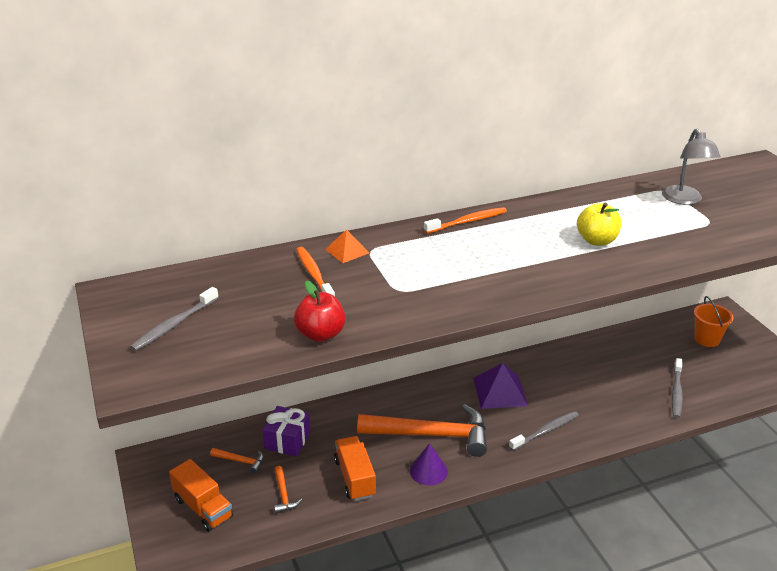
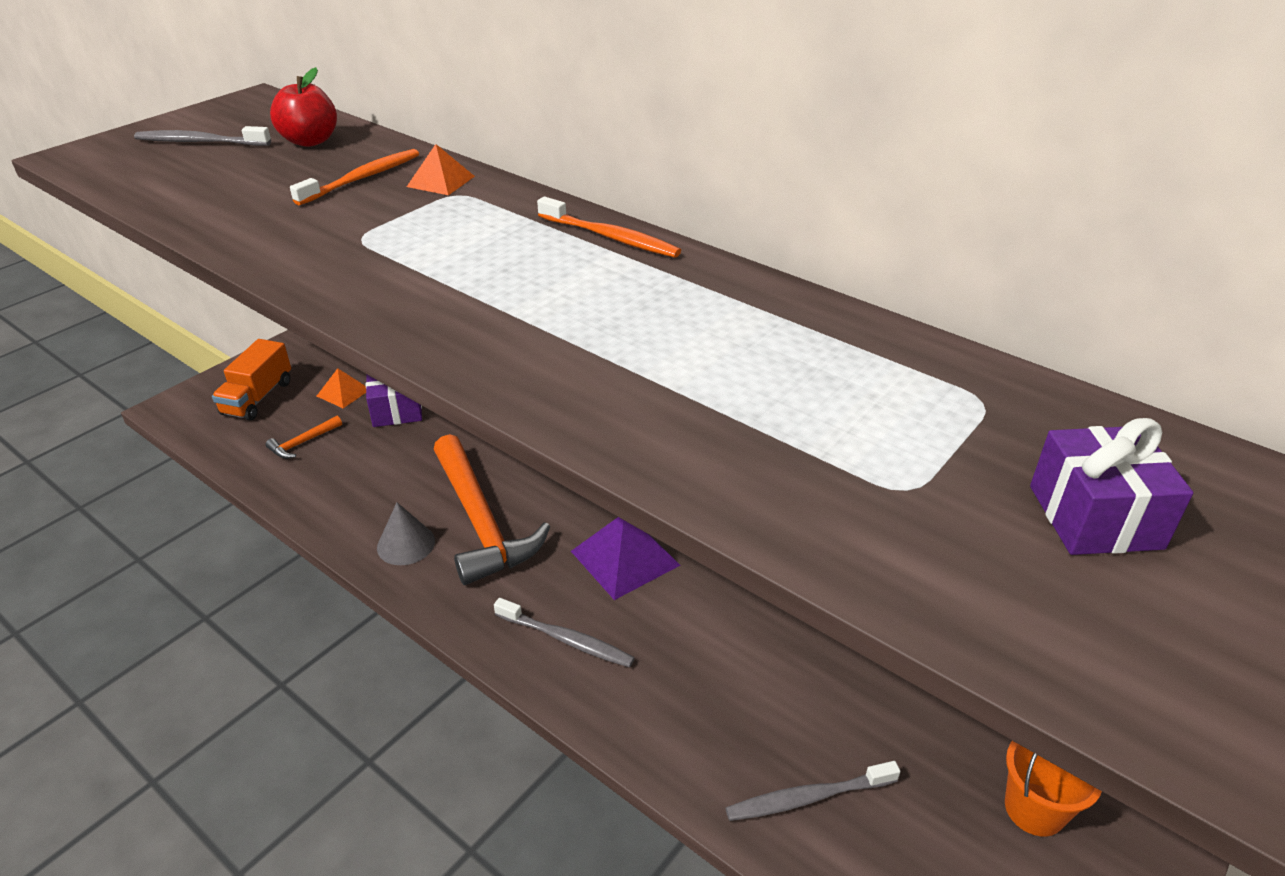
camera: 60 degrees right, 5 degrees up
orange hammer [210,448,264,474] -> orange pyramid [317,368,366,408]
red apple [294,280,345,342] -> red apple moved to [270,67,337,147]
orange truck [334,436,376,501] -> none
purple cone [410,443,448,485] -> grey cone [377,503,435,565]
yellow apple [577,203,621,246] -> none
grey lamp [662,129,721,205] -> none
none -> purple gift [1030,418,1193,555]

